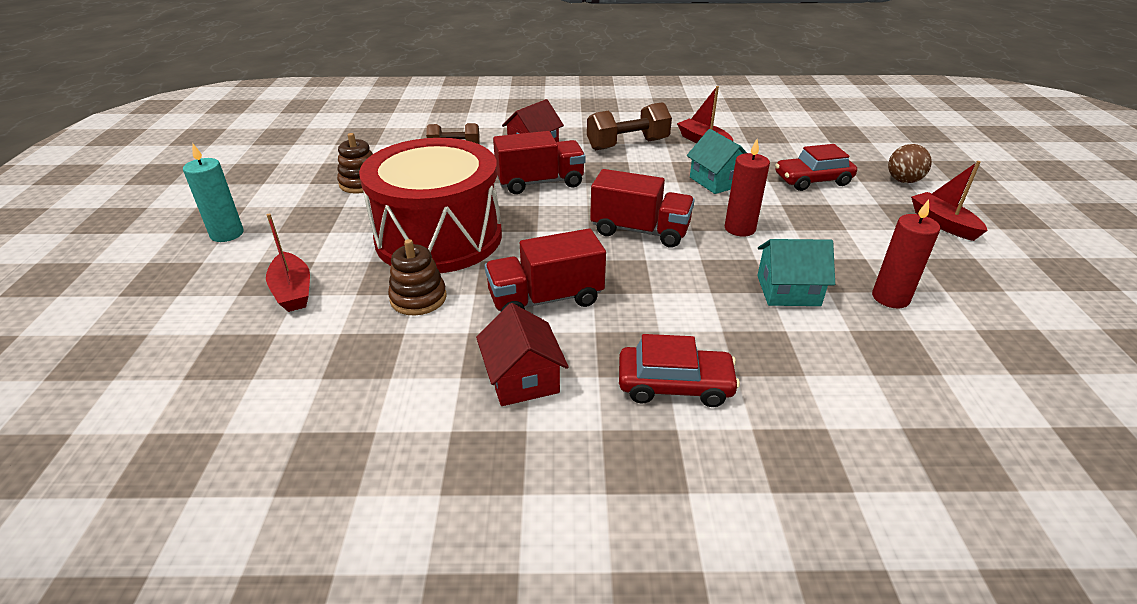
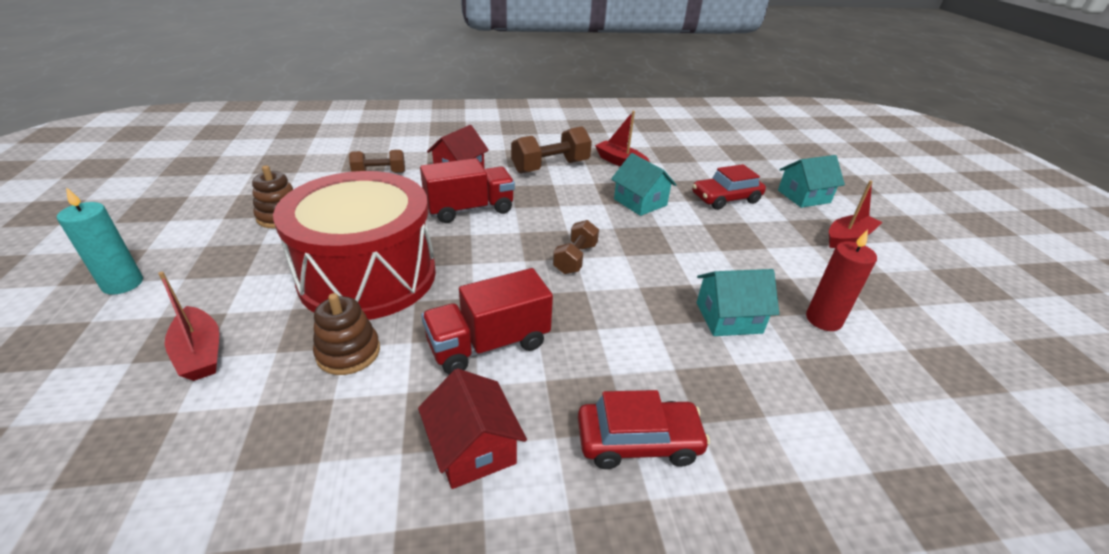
camera: 10 degrees left, 0 degrees up
red truck [590,169,695,247] -> brown dumbbell [553,220,599,274]
red candle [725,139,770,237] -> none
brown ball [888,144,932,183] -> turquoise house [778,155,845,208]
red boat [911,161,988,241] -> red boat turned 90 degrees clockwise [829,180,882,248]

